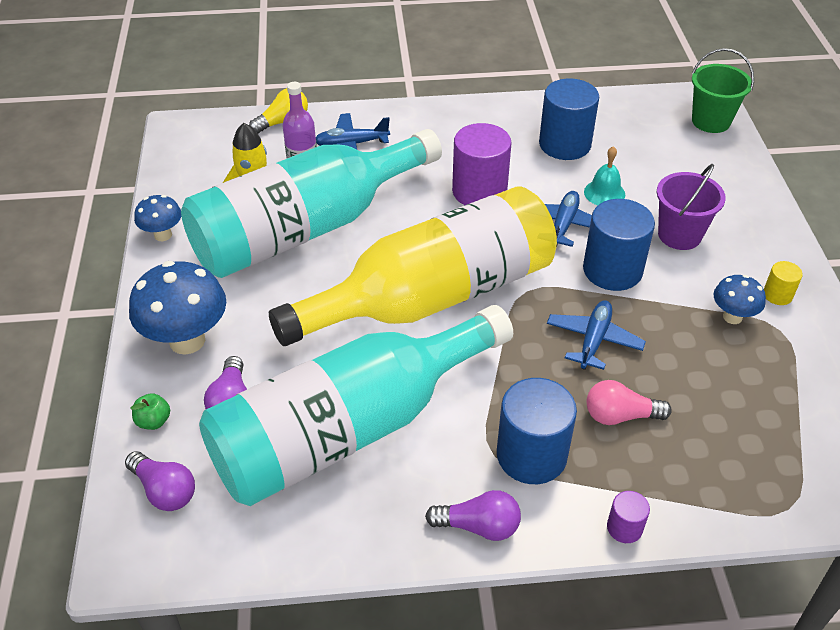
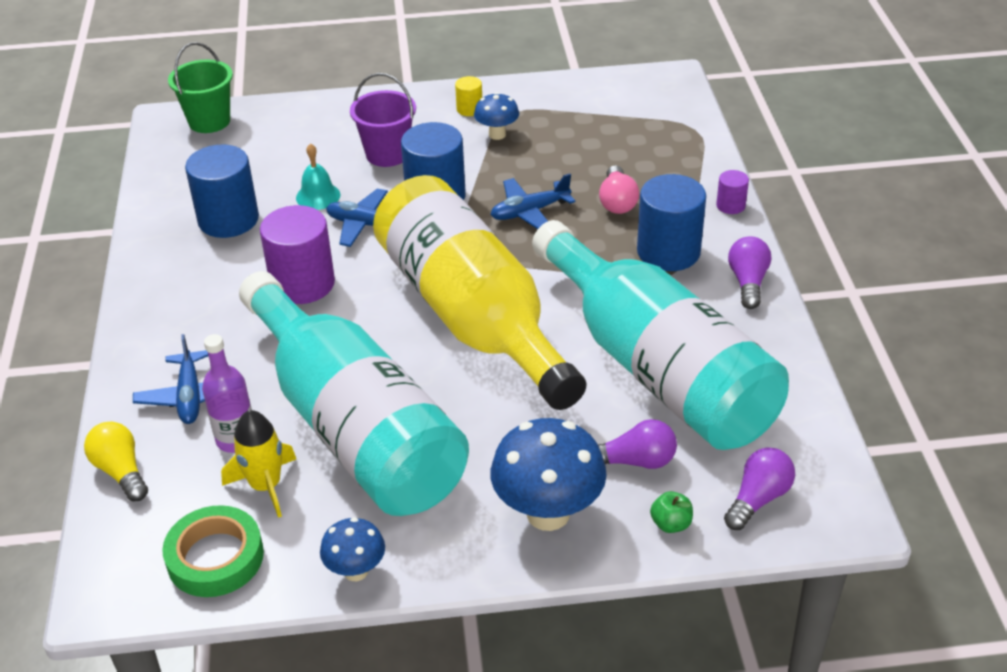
camera: 90 degrees left, 5 degrees down
blue plane [547,300,646,370] -> blue plane turned 45 degrees counterclockwise [491,173,575,229]
none -> green tape [162,505,264,597]

